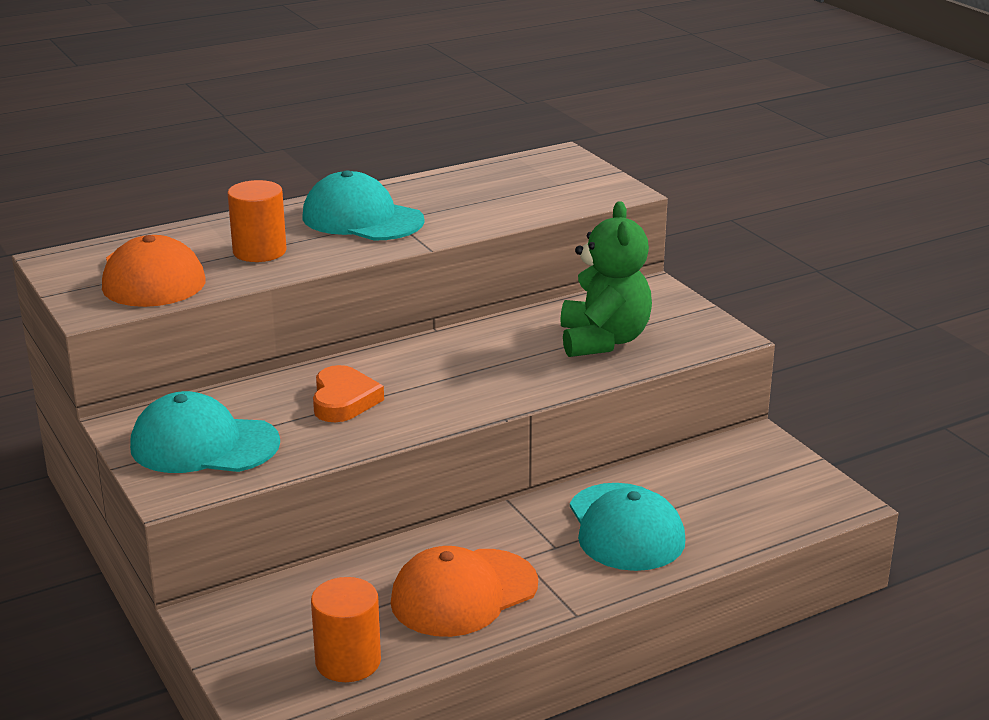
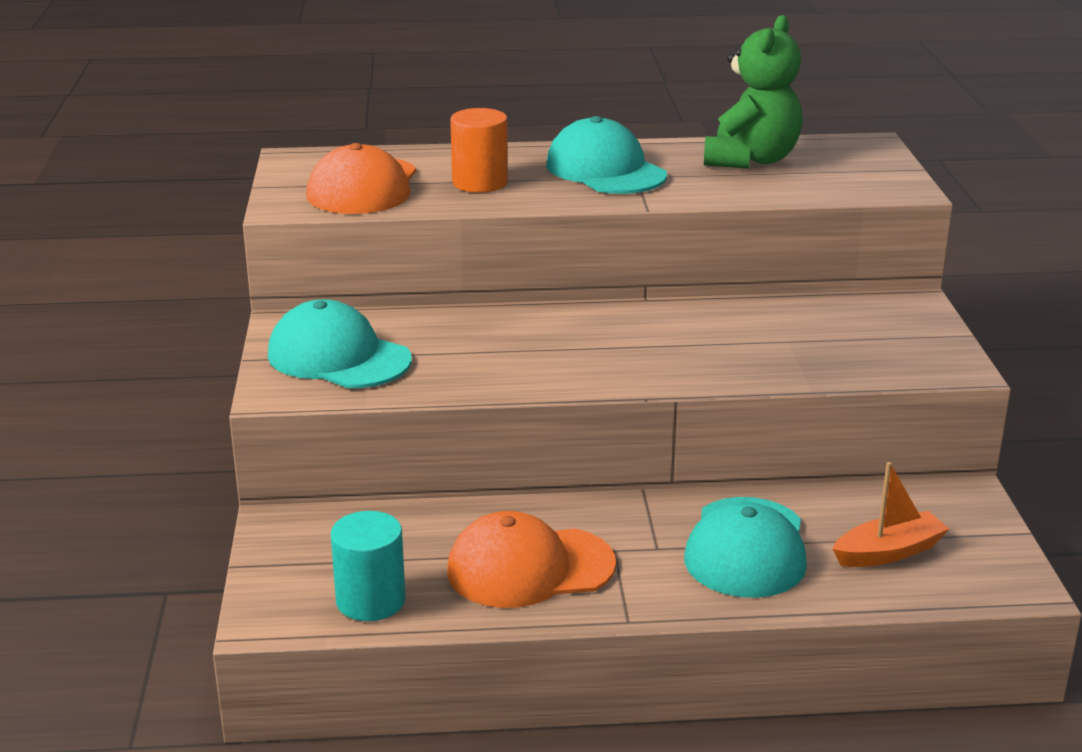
camera: 25 degrees right, 0 degrees up
orange cylinder [311,577,381,682] -> turquoise cylinder [331,511,406,621]
orange heart [313,365,384,422] -> none
green teddy bear [560,201,652,357] -> green teddy bear moved to [704,15,802,169]
none -> orange boat [833,462,949,567]

